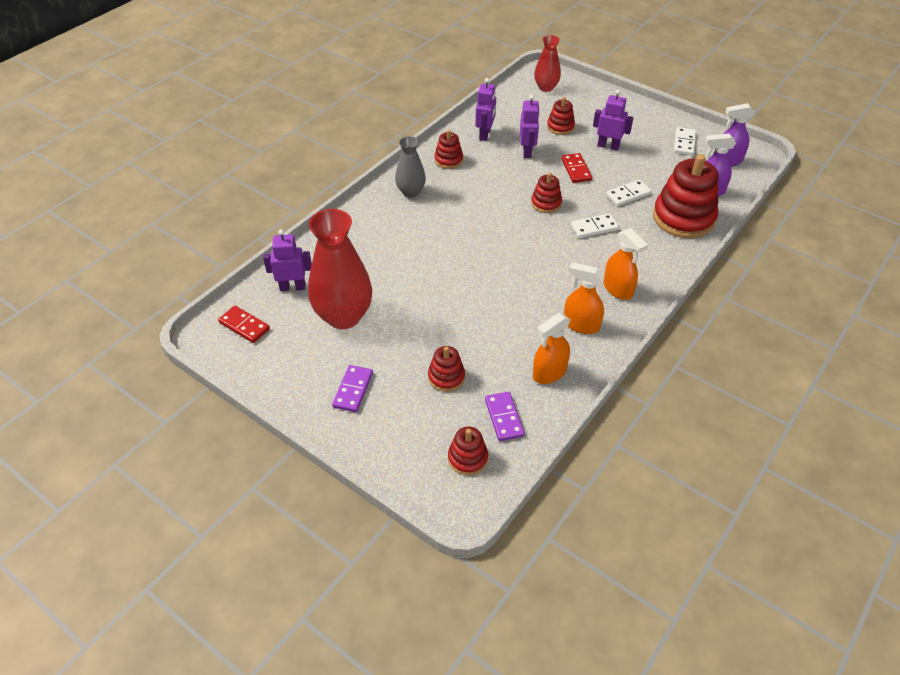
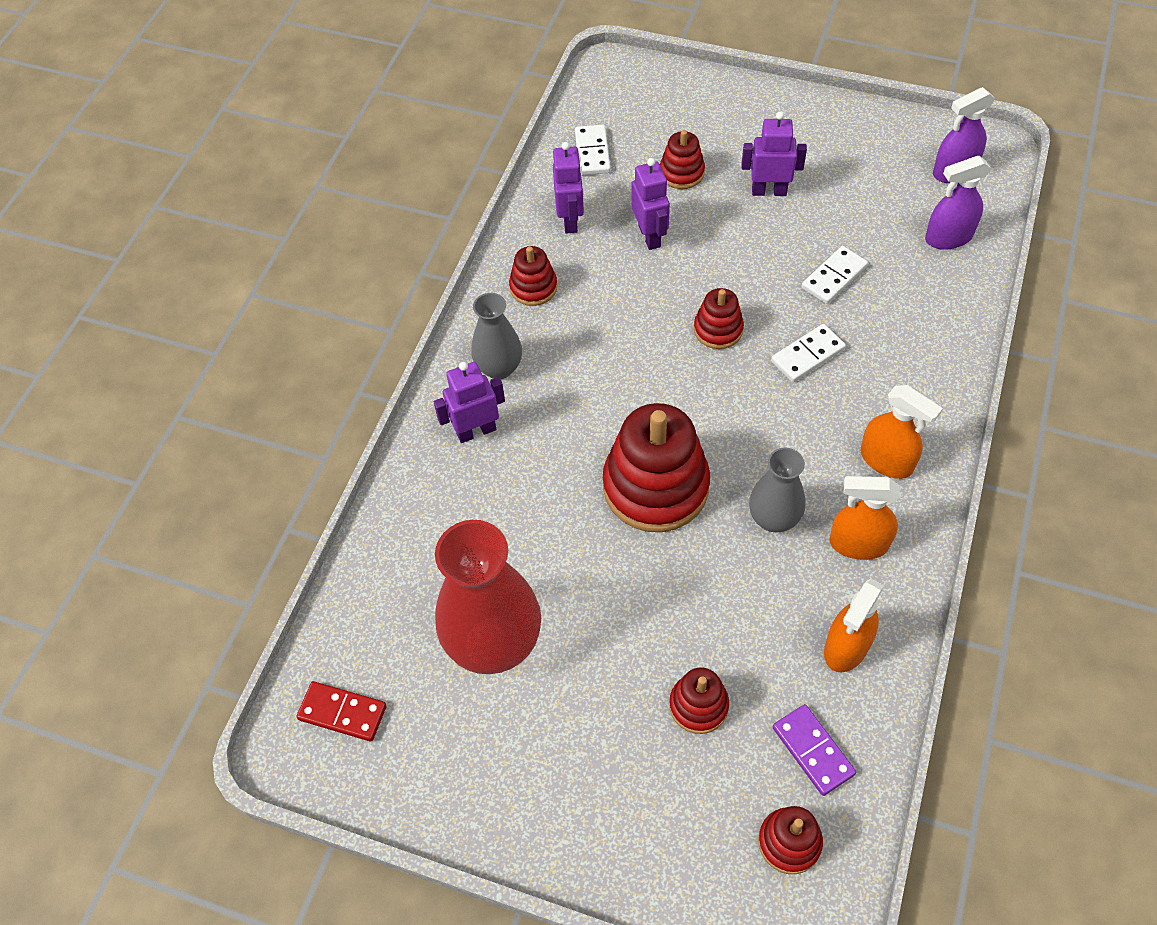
camera: 15 degrees left, 10 degrees up
purple robot [263,229,312,291] -> purple robot moved to [434,362,505,443]
purple domino [332,365,373,412] -> none
red vase [534,35,561,92] -> none
red domino [561,153,592,183] -> none
red stacking toy [653,154,719,238] -> red stacking toy moved to [603,403,710,532]
white domino [674,127,696,155] -> white domino moved to [575,125,611,175]
none -> grey vase [749,447,805,532]

